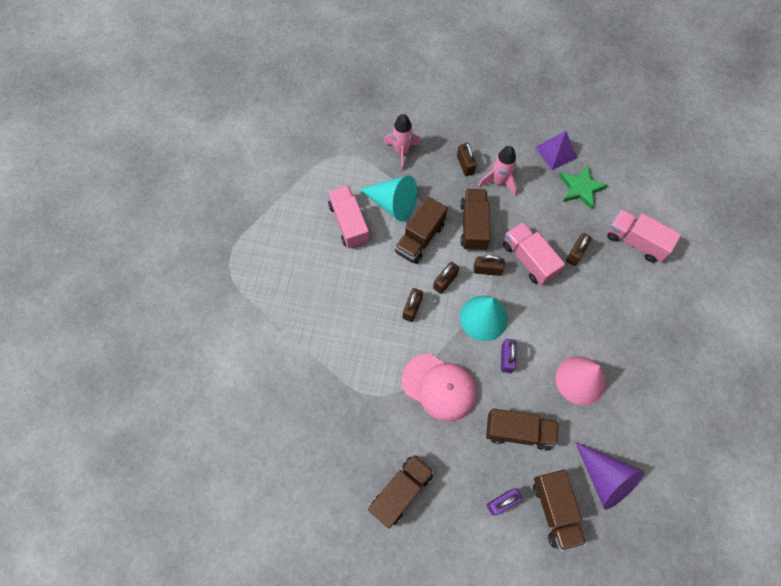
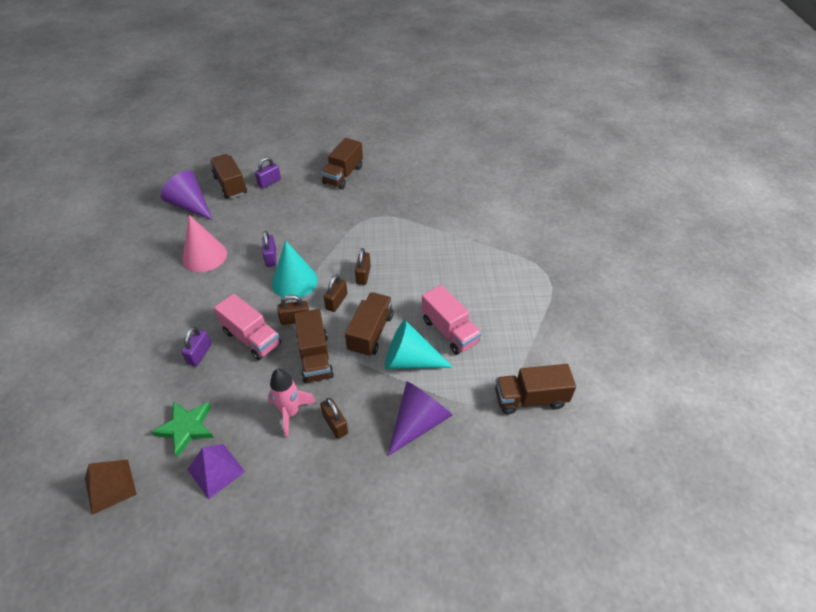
camera: 165 degrees right, 20 degrees down
pink rocket [383,114,421,171] -> purple cone [388,381,452,456]
pink cap [402,354,477,422] -> none
brown truck [486,408,559,451] -> brown truck moved to [495,364,576,414]
brown padlock [566,233,592,266] -> purple padlock [181,327,212,366]
pink truck [607,209,681,262] -> none
none -> brown pyramid [85,460,137,515]

